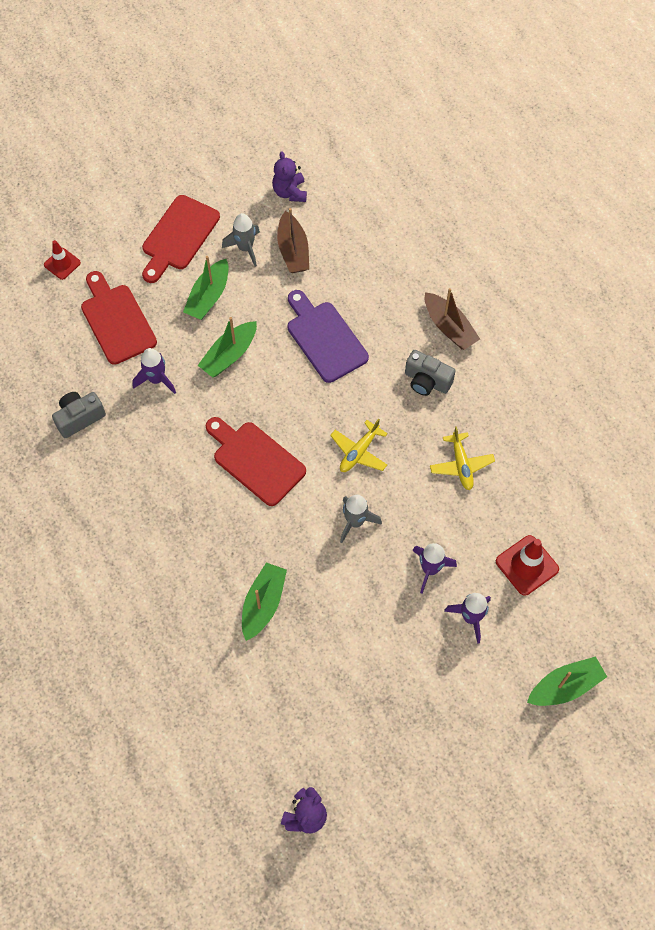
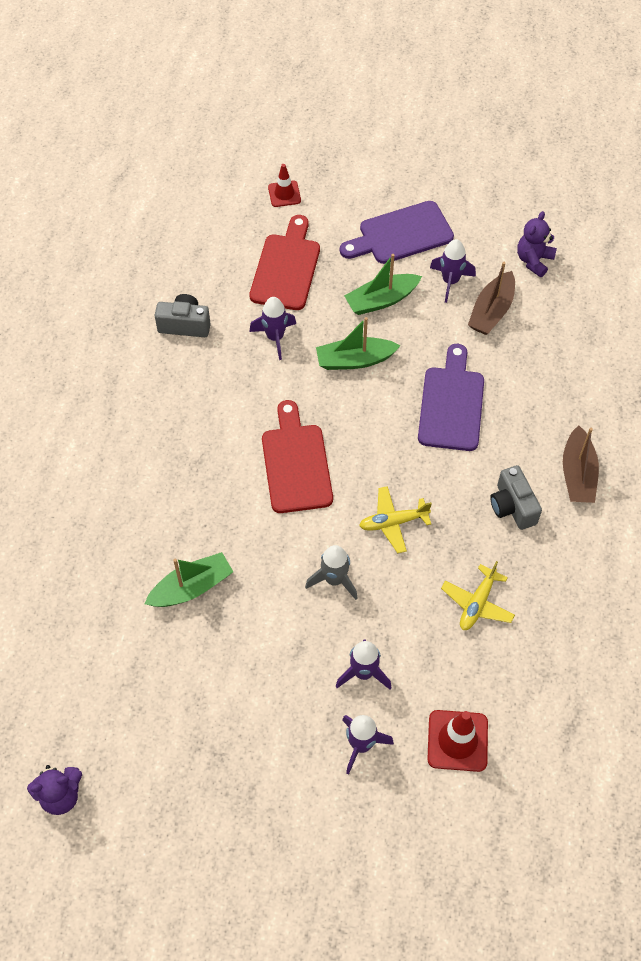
camera: 40 degrees right, 5 degrees down
red cutting board [142,195,220,283] -> purple cutting board [340,201,454,264]
grey rocket [222,213,260,267] -> purple rocket [430,239,476,303]
green boat [527,656,607,706] -> none

